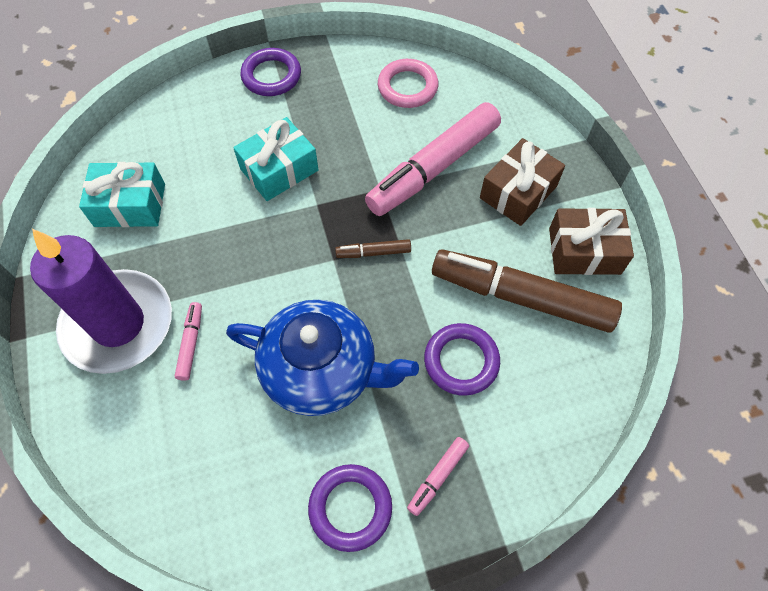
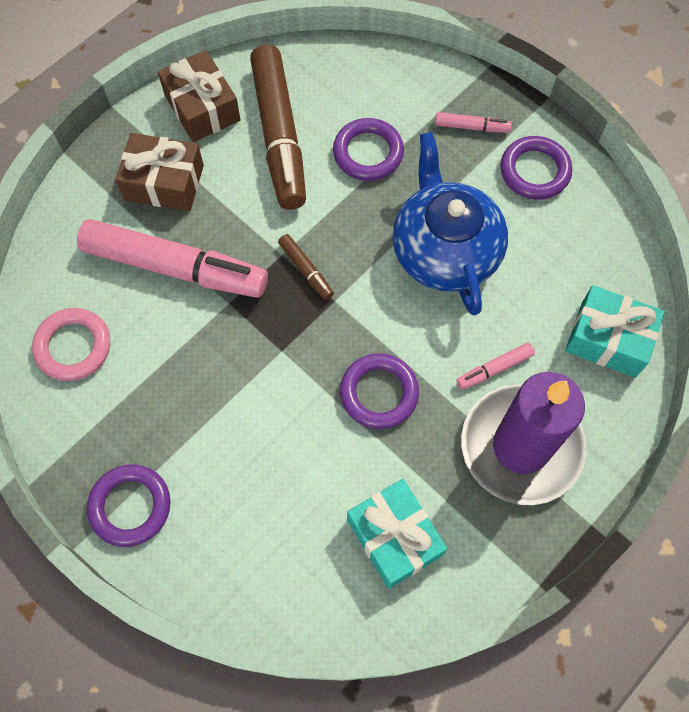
camera: 120 degrees left, 5 degrees up
turquoise gift [233,117,319,201] -> turquoise gift moved to [565,285,665,378]
none -> purple ring [340,353,419,429]

